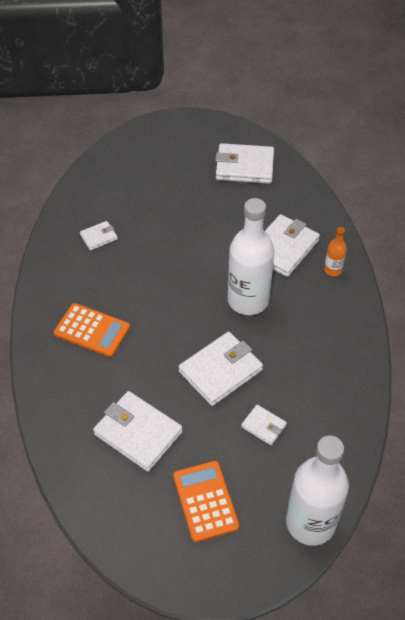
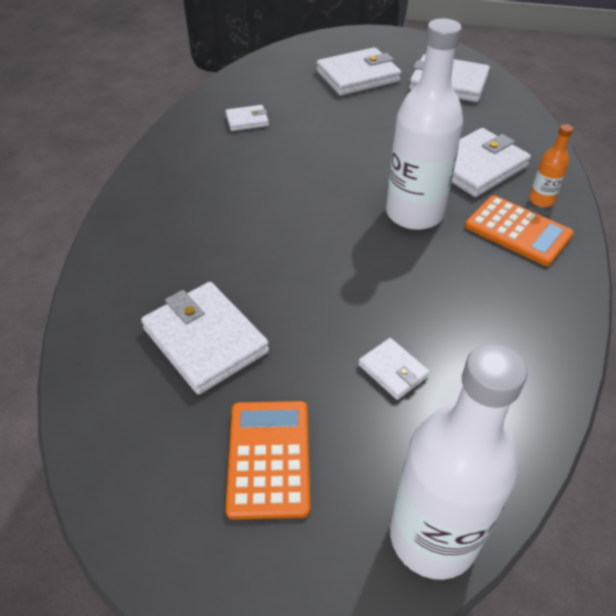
camera: 15 degrees right, 5 degrees down
orange calculator [54,303,130,357] -> orange calculator moved to [465,195,574,266]
white wallet [178,332,263,406] -> white wallet moved to [316,47,401,96]

